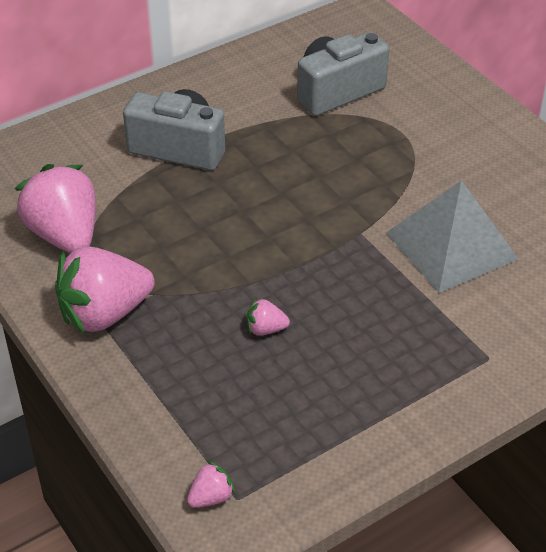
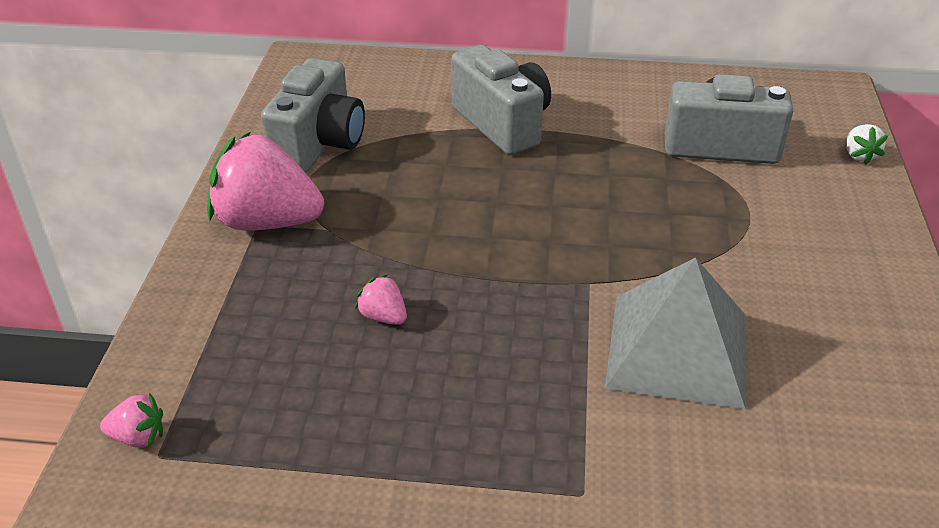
camera: 40 degrees right, 5 degrees down
pink strawberry [15,164,96,253] -> grey camera [261,58,365,173]
none -> white strawberry [846,124,888,164]

